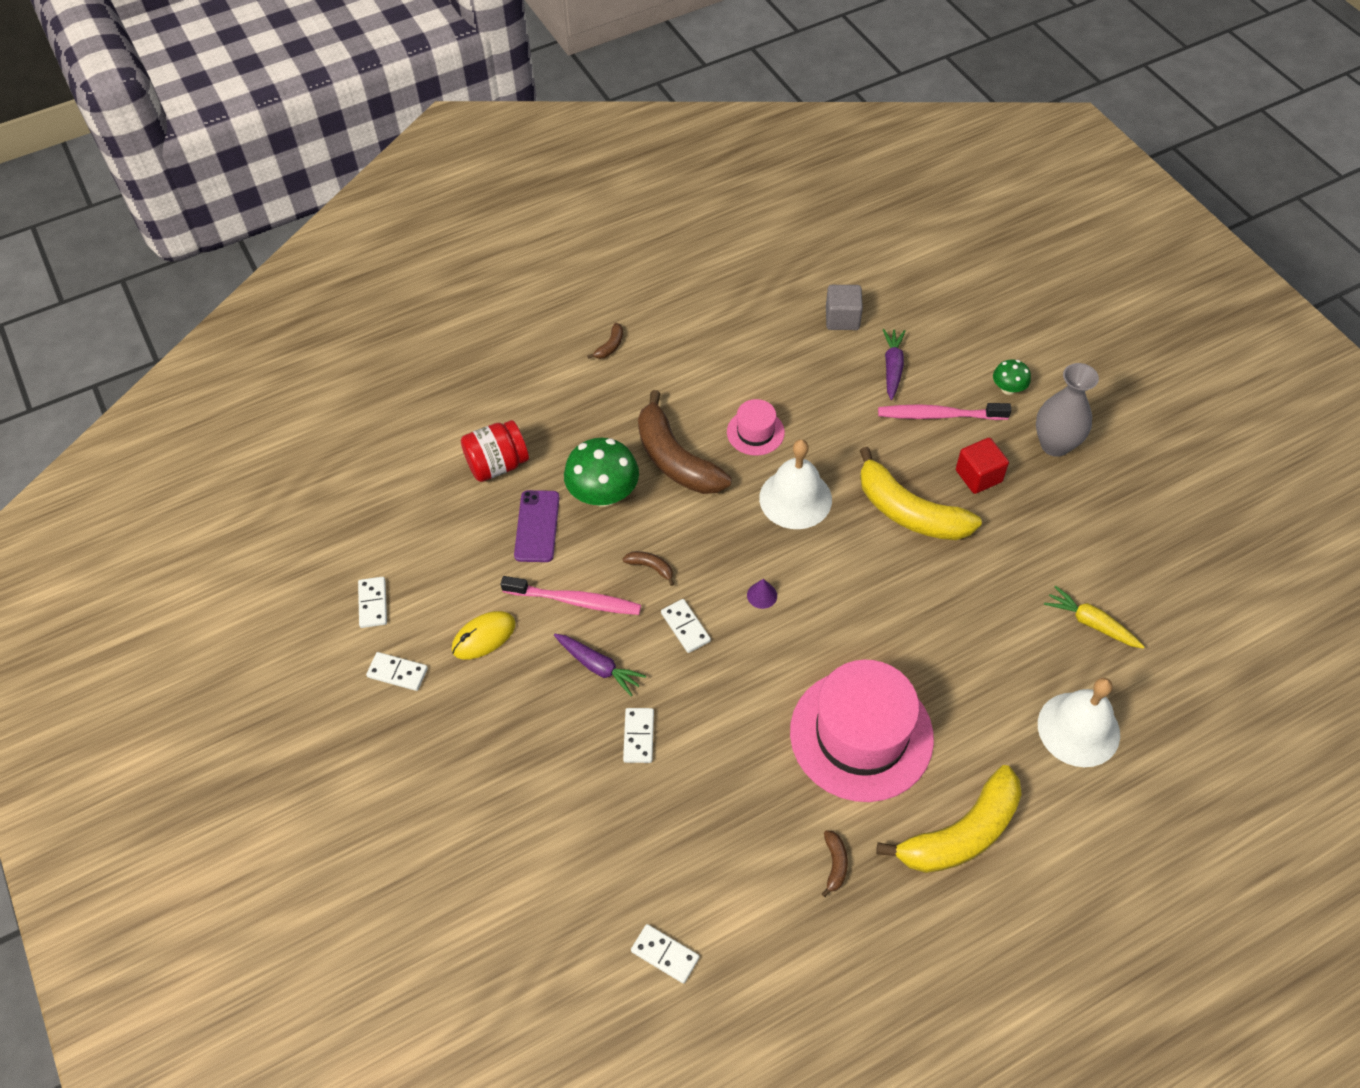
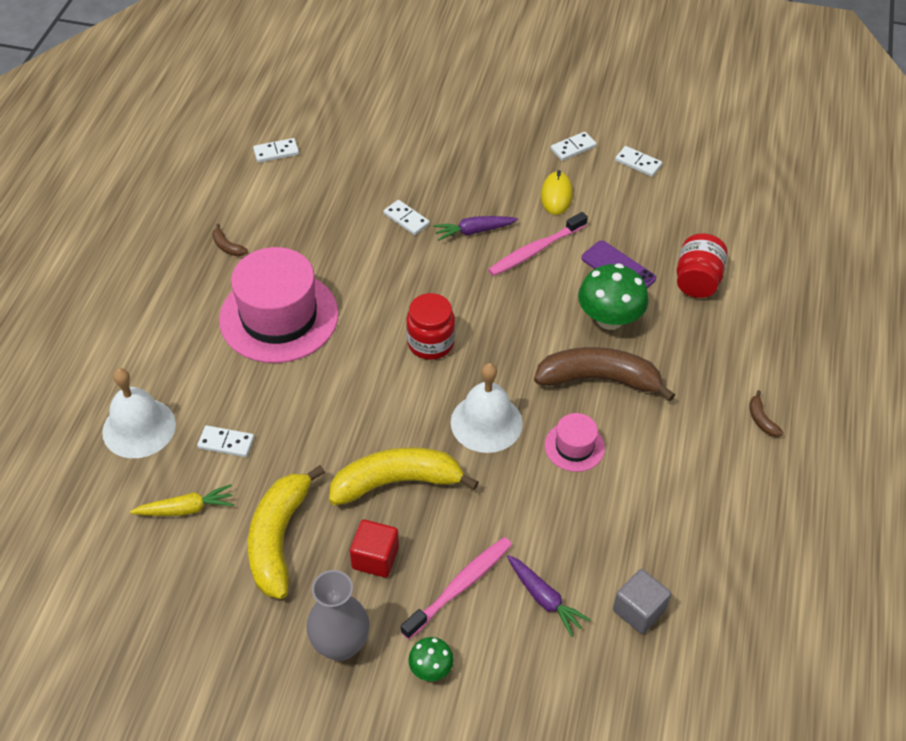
camera: 130 degrees right, 5 degrees down
brown banana [623,551,674,586] -> none
white domino [661,599,711,653] -> white domino moved to [197,425,254,457]
purple cone [747,579,777,609] -> red jar [406,293,455,360]
yellow banana [876,765,1022,873] -> yellow banana moved to [248,465,325,599]

